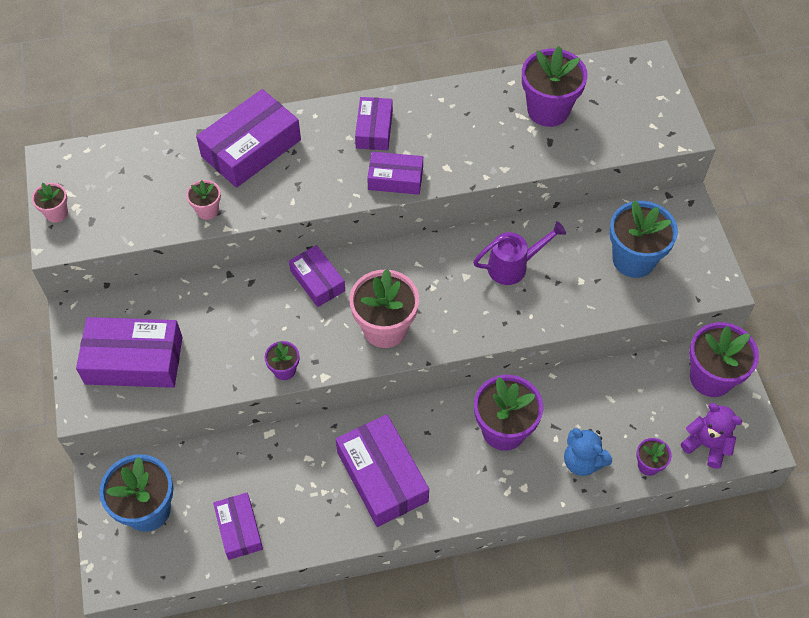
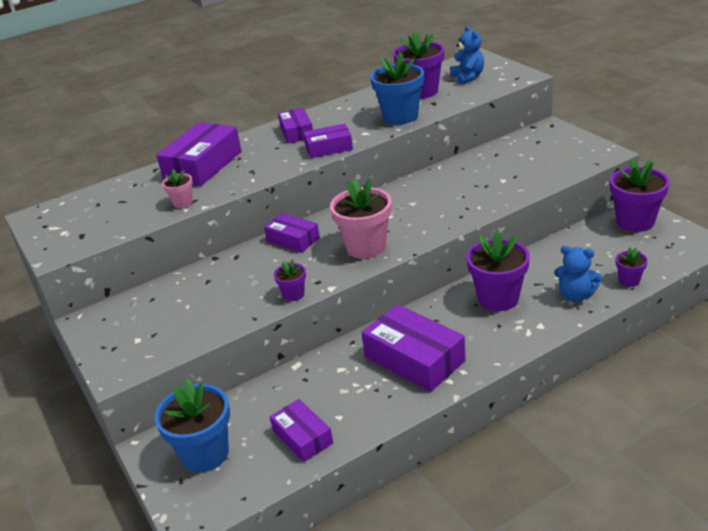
camera: 15 degrees left, 25 degrees down
pink flower pot [32,183,68,223] -> none
purple box [76,317,183,388] -> none
purple watering can [473,221,566,285] -> none
blue flower pot [609,201,678,278] -> blue flower pot moved to [370,52,424,125]
purple teddy bear [681,403,742,469] -> none
none -> blue teddy bear [450,25,484,84]

